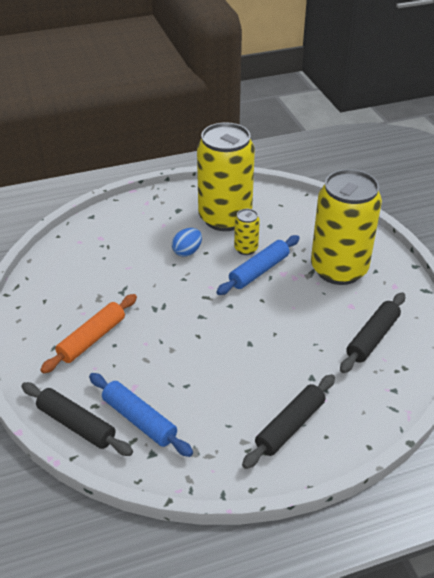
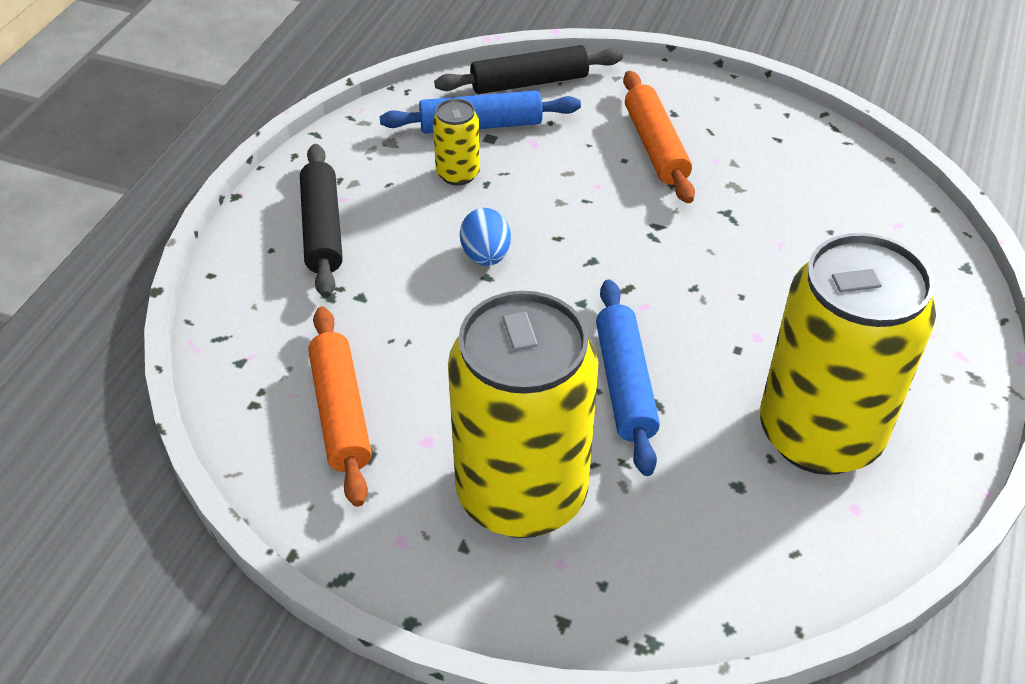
camera: 130 degrees right, 5 degrees up
blue egg [172,228,202,257] -> blue egg moved to [460,208,511,266]
yellow can [234,209,260,255] -> yellow can moved to [433,98,480,186]
black rolling pin [340,292,405,373] -> orange rolling pin [308,307,372,507]

